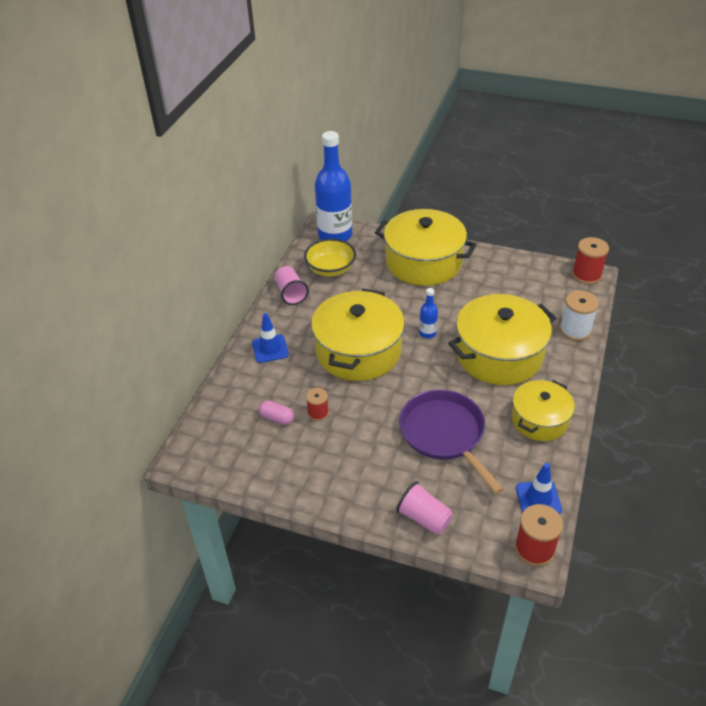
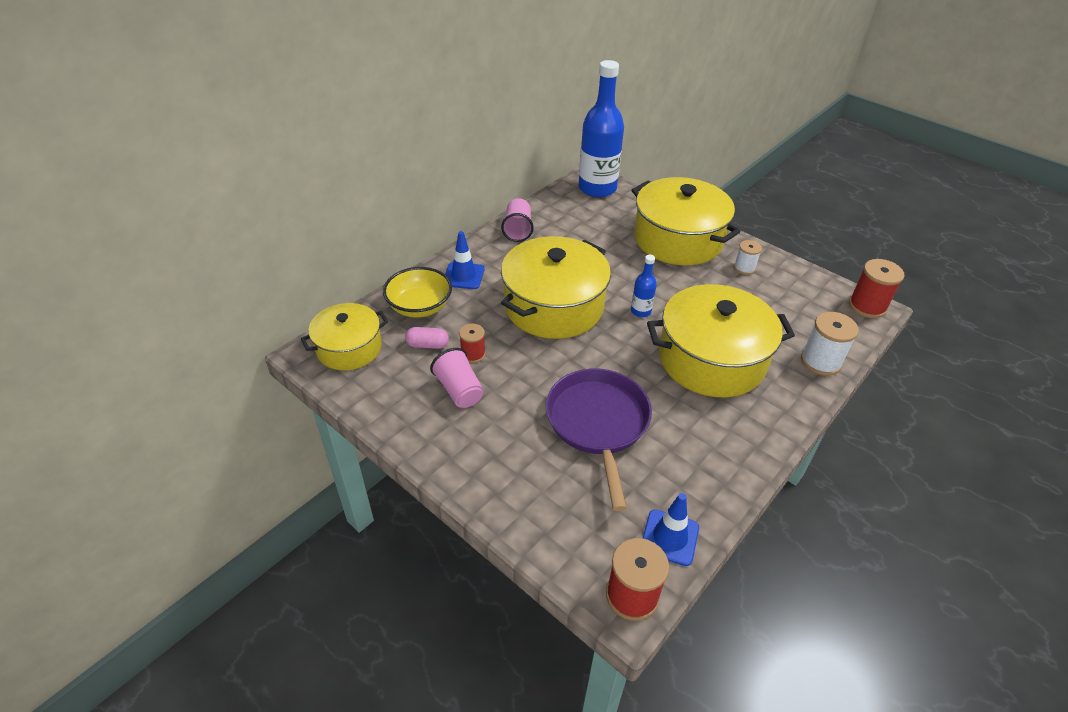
camera: 20 degrees right, 0 degrees up
pink capsule [259,400,294,425] -> pink capsule turned 45 degrees counterclockwise [405,327,449,349]
yellow bowl [304,239,356,277] -> yellow bowl moved to [383,267,452,318]
pink cup [396,481,453,535] -> pink cup moved to [430,348,484,408]
yellow pot [512,380,575,441] -> yellow pot moved to [301,303,388,370]
none -> white spool [734,240,762,275]

